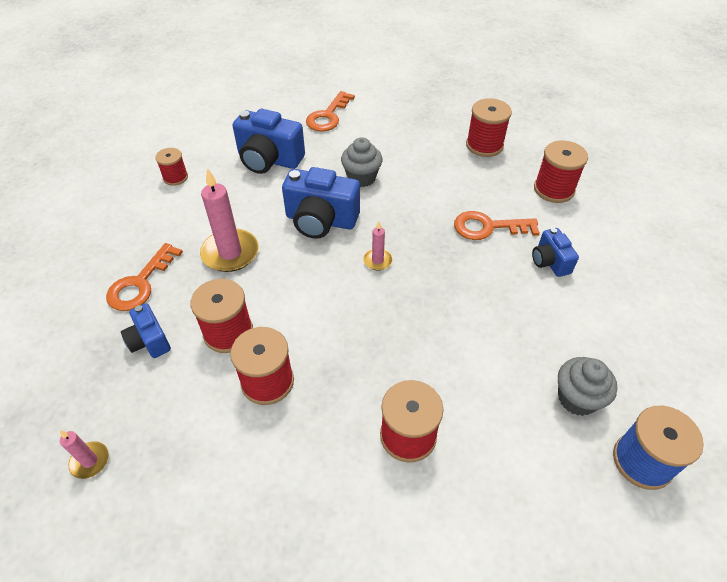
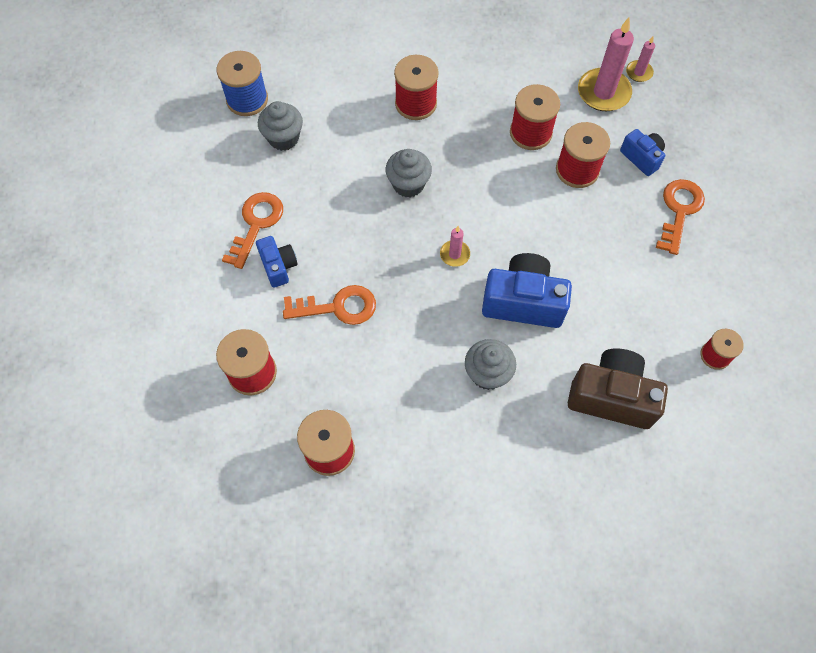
camera: 175 degrees right, 15 degrees up
pink candle [200,168,259,272] -> pink candle moved to [578,18,634,111]
blue camera [233,109,305,174] -> brown camera [568,348,668,429]
orange key [306,91,355,132] -> orange key moved to [222,192,283,269]
none -> grey cupcake [386,149,432,197]

